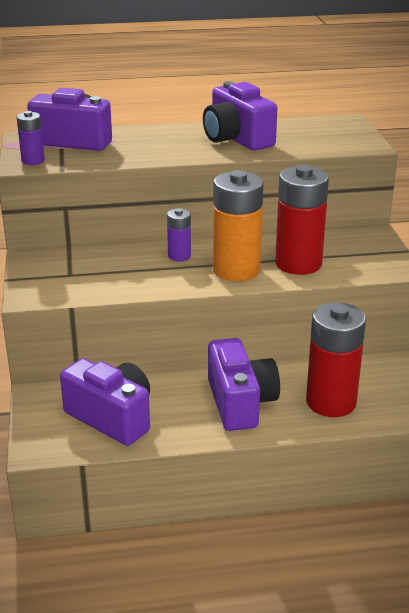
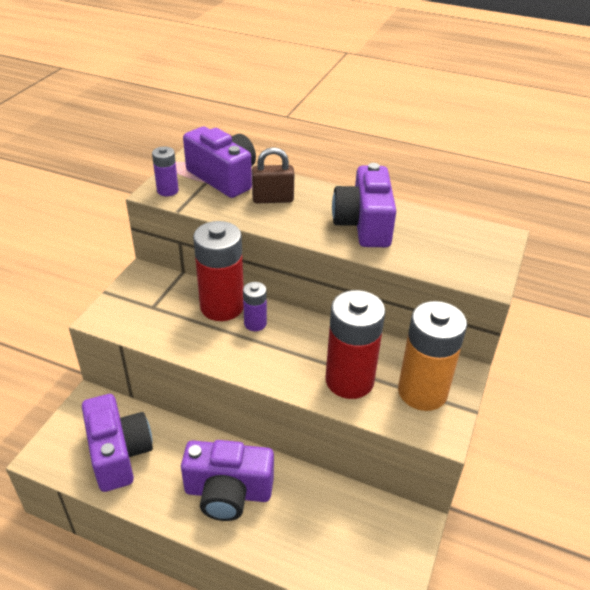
camera: 30 degrees right, 10 degrees up
purple camera [208,338,280,431] -> purple camera turned 75 degrees clockwise [181,440,274,521]
orange battery [213,170,264,281] -> orange battery moved to [398,301,467,411]
red battery [306,302,366,417] -> red battery moved to [193,221,244,321]
none -> brown padlock [252,147,295,203]

